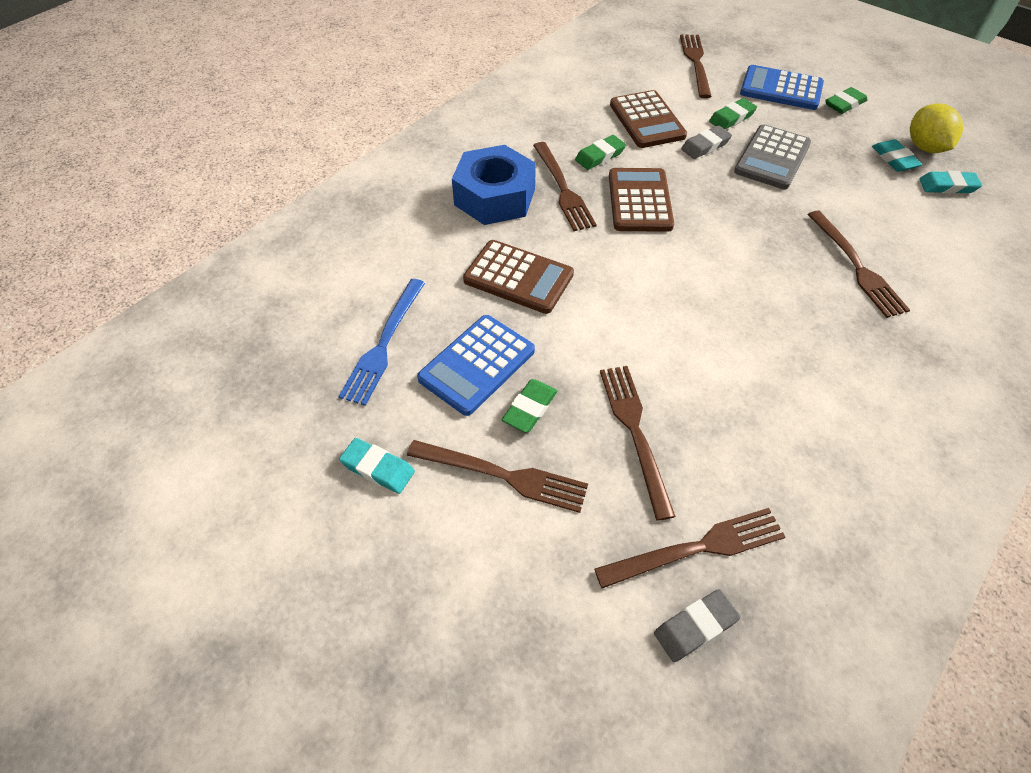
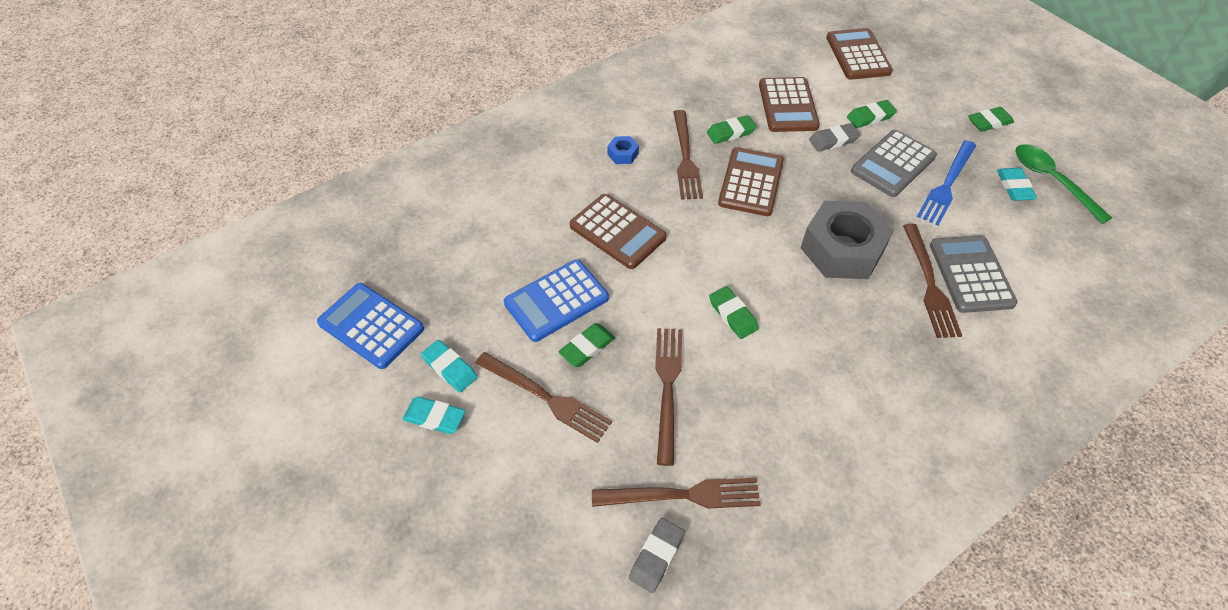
camera: 15 degrees right, 0 degrees up
blue fork [338,279,425,406] -> blue fork moved to [917,140,976,225]
blue nut [452,145,536,225] -> blue nut [608,136,639,164], size x0.41
grey eraser [654,589,741,662] -> grey eraser turned 45 degrees counterclockwise [629,518,685,593]
brown fork [680,35,712,98] -> brown calculator [826,28,893,80]
blue calculator [740,65,824,110] -> blue calculator moved to [317,283,424,369]
yellow lemon [910,103,963,153] -> green spoon [1015,144,1112,224]
turquoise eraser [919,171,982,194] -> turquoise eraser moved to [402,397,465,434]
none -> green eraser [709,286,759,339]
none -> grey nut [801,201,894,279]
none -> grey calculator [930,235,1018,313]

